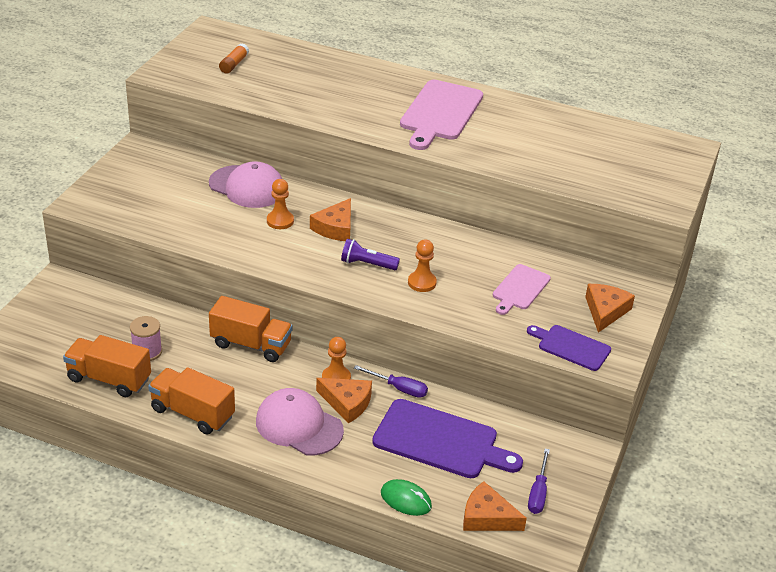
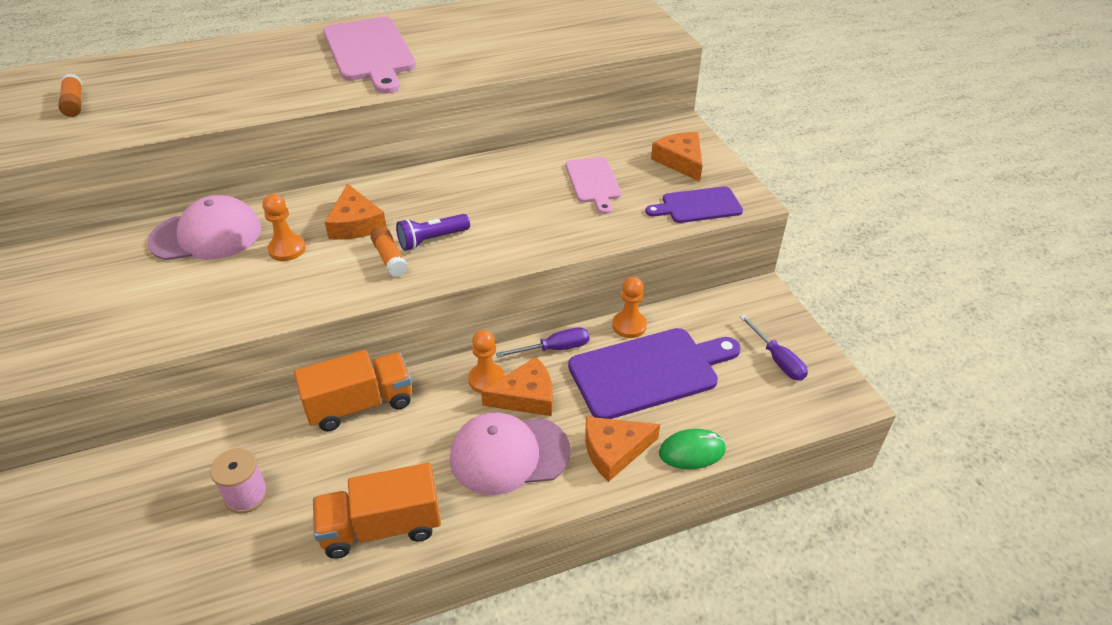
camera: 40 degrees left, 5 degrees up
orange truck [63,335,151,397] -> none
orange pawn [408,239,437,292] -> orange pawn moved to [612,277,647,338]
orange cheese [463,481,527,531] -> orange cheese moved to [585,417,660,482]
none -> orange glue stick [370,226,408,277]

